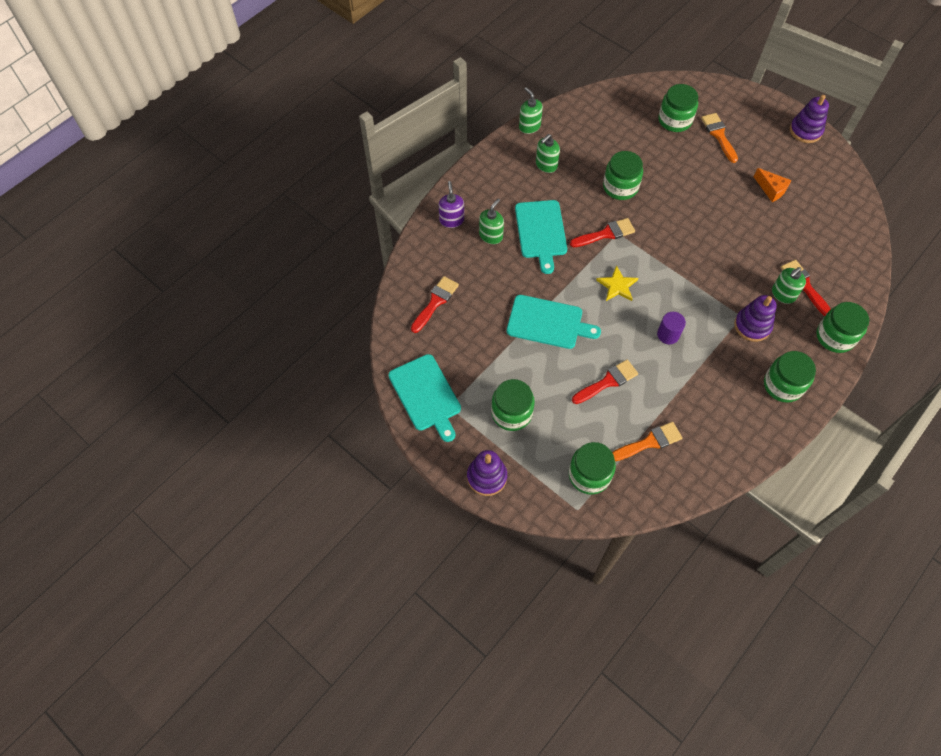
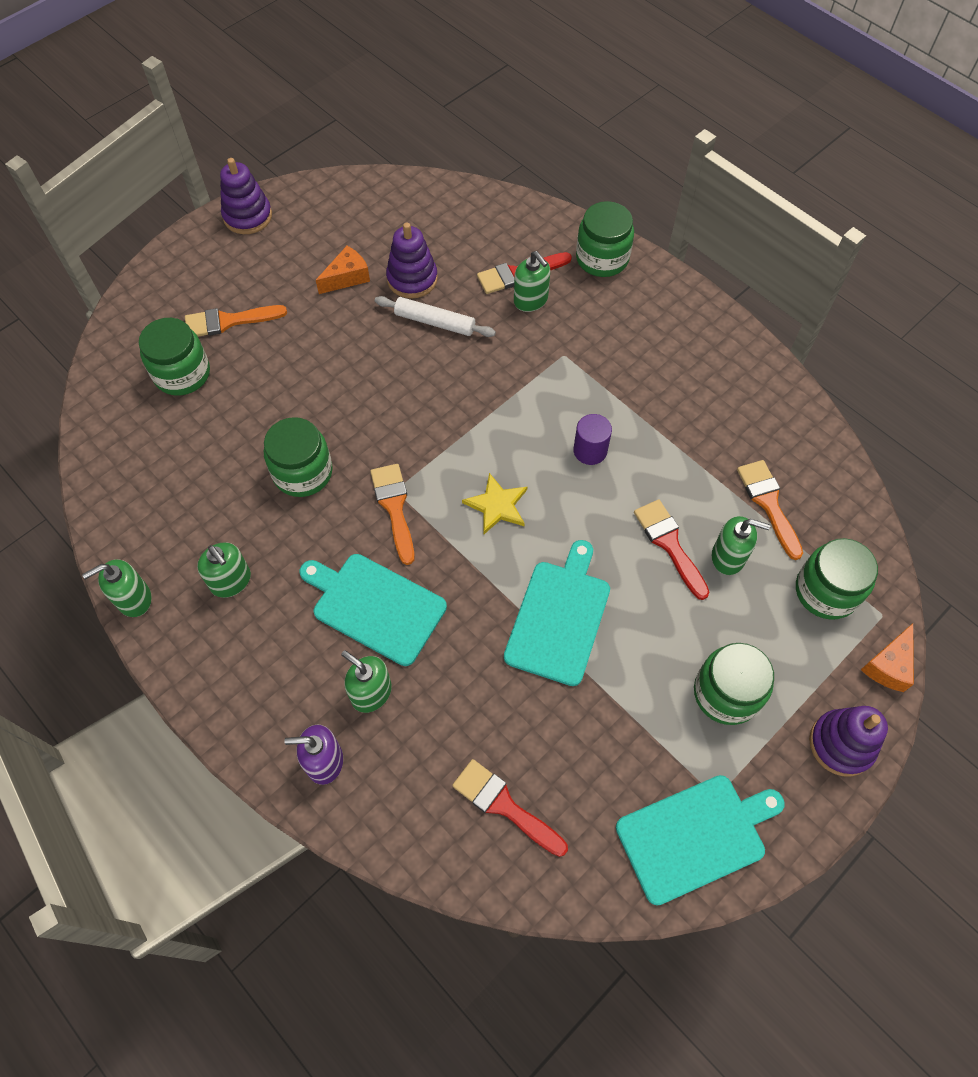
camera: 85 degrees left, 0 degrees up
turquoise cutting board [515,200,567,274] -> turquoise cutting board turned 150 degrees counterclockwise [300,554,447,666]
red brush [570,218,635,247] -> orange brush [370,464,415,565]
purple stacking toy [734,295,777,342] -> purple stacking toy moved to [386,223,438,299]
green jar [764,351,816,403] -> none
none -> white rolling pin [375,296,496,337]
none -> green soap dispenser [712,516,770,575]
none -> orange cheese [861,623,914,692]

